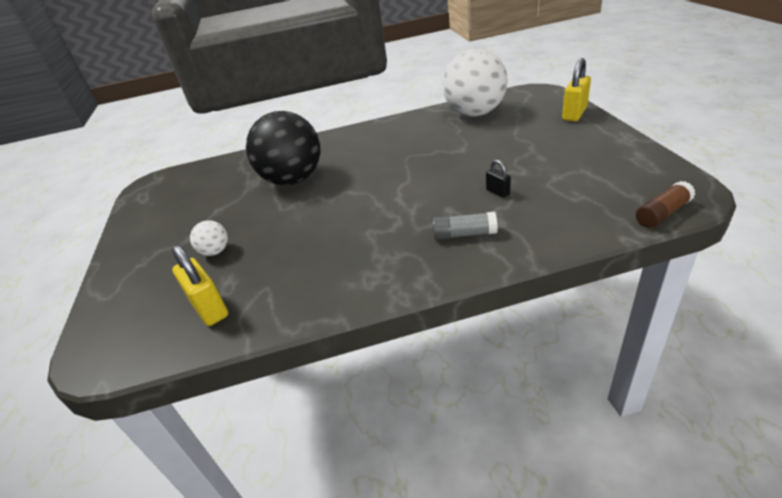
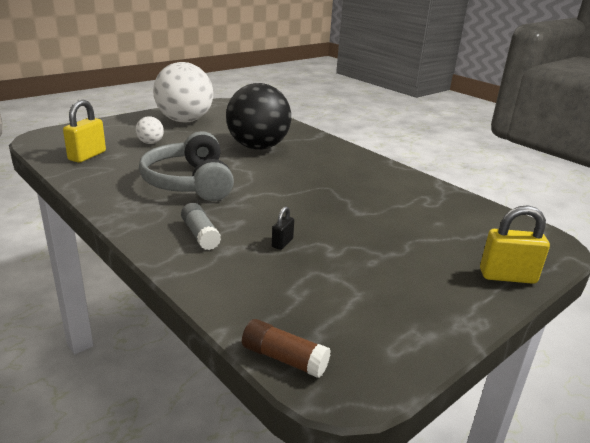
camera: 55 degrees right, 10 degrees down
white ball [443,49,508,117] -> white ball moved to [153,62,213,122]
none -> grey headphones [139,131,234,201]

